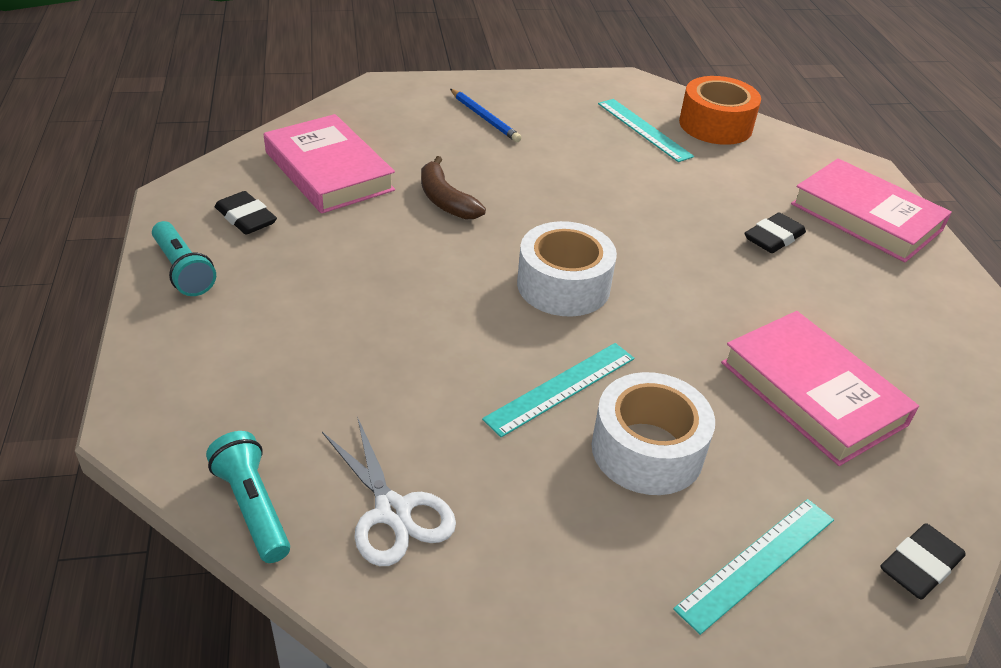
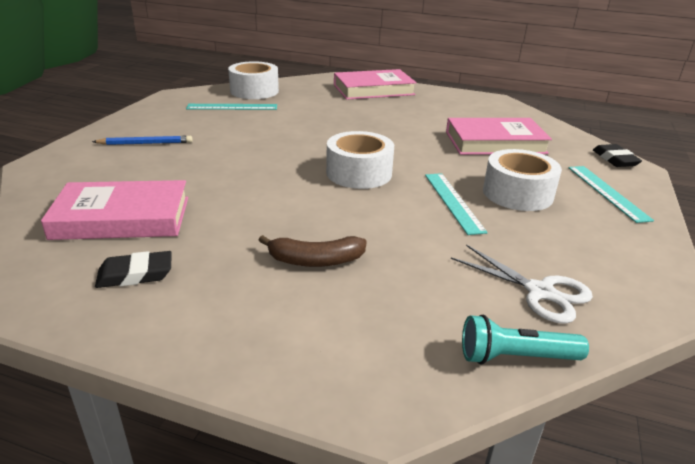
camera: 60 degrees left, 10 degrees down
turquoise flashlight [152,221,216,296] -> none
white scissors [322,417,456,566] -> white scissors turned 45 degrees clockwise [451,245,593,324]
brown banana [421,156,486,219] -> brown banana moved to [259,235,367,267]
orange tape [679,76,761,145] -> white tape [228,61,279,99]
black eraser [745,212,806,253] -> none

